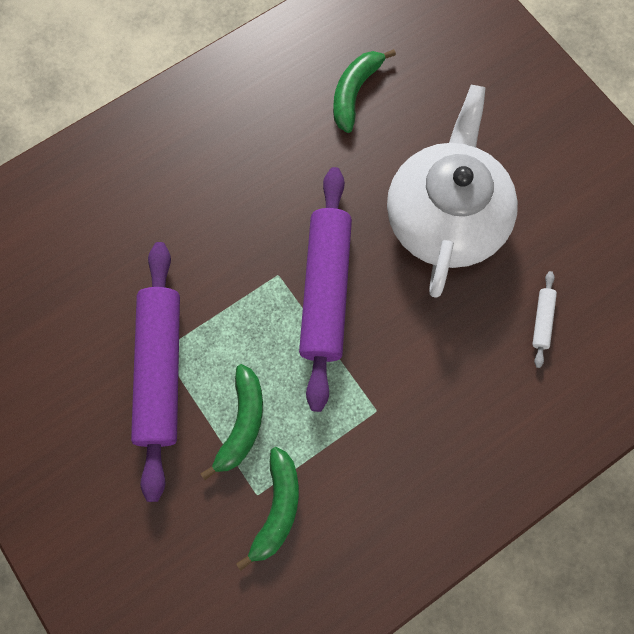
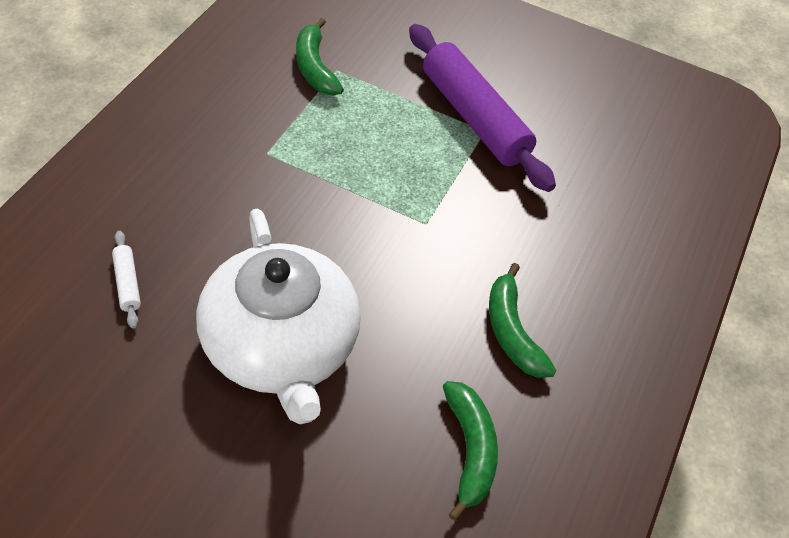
camera: 145 degrees right, 20 degrees down
green banana [200,364,263,480] -> green banana moved to [489,263,556,378]
purple rolling pin [299,167,352,412] -> none

